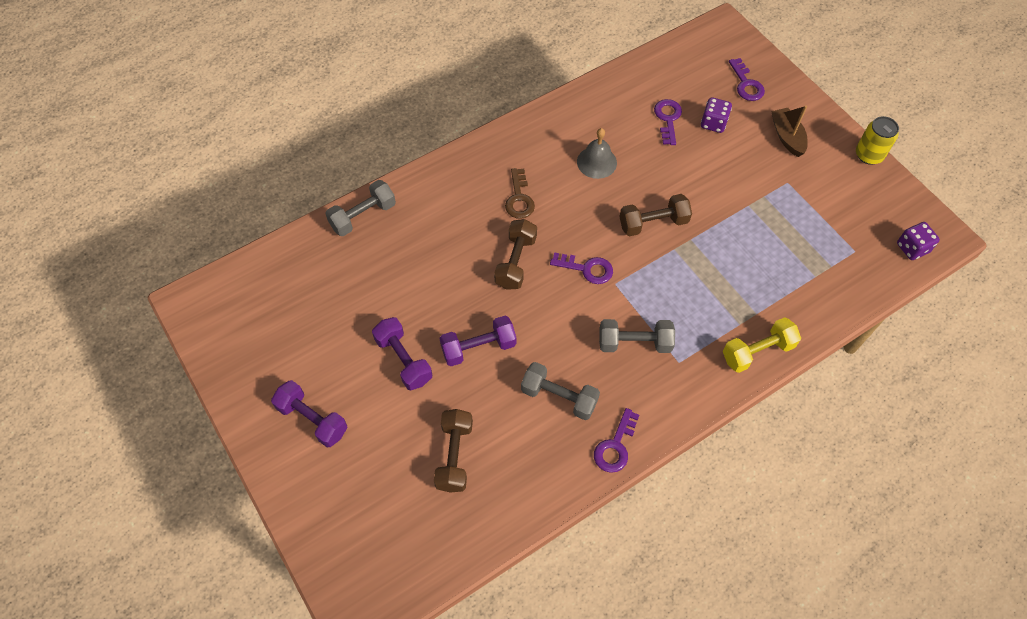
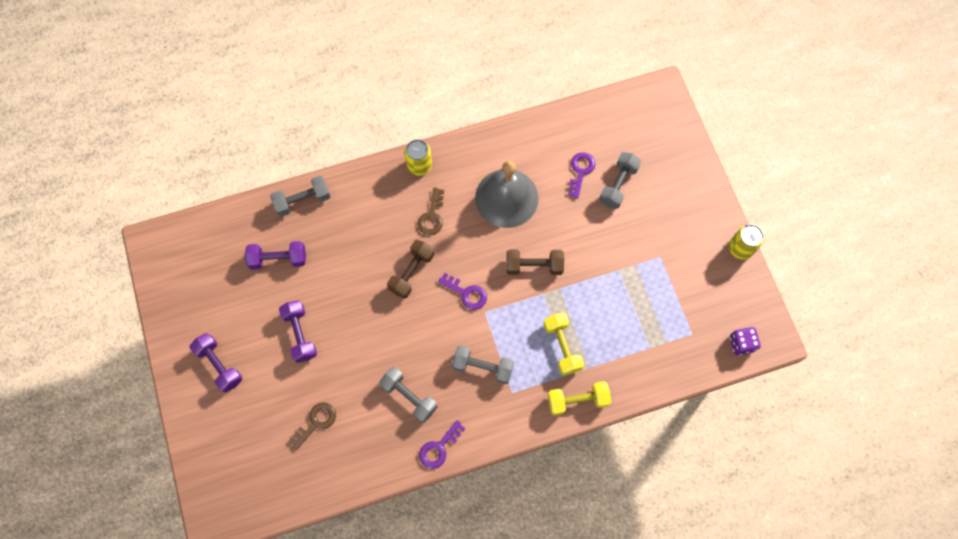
camera: 15 degrees right, 10 degrees up
brown dumbbell [434,409,473,493] -> brown key [288,402,336,450]
purple dumbbell [440,316,516,366] -> purple dumbbell moved to [245,241,306,270]
grey bell [577,128,617,179] -> grey bell [475,161,539,228], size x1.85
purple dice [701,97,732,133] -> grey dumbbell [599,152,641,209]
purple key [729,58,765,101] -> none
brown boat [771,105,808,157] -> none
none -> yellow can [405,139,432,176]
none -> yellow dumbbell [544,313,584,375]

